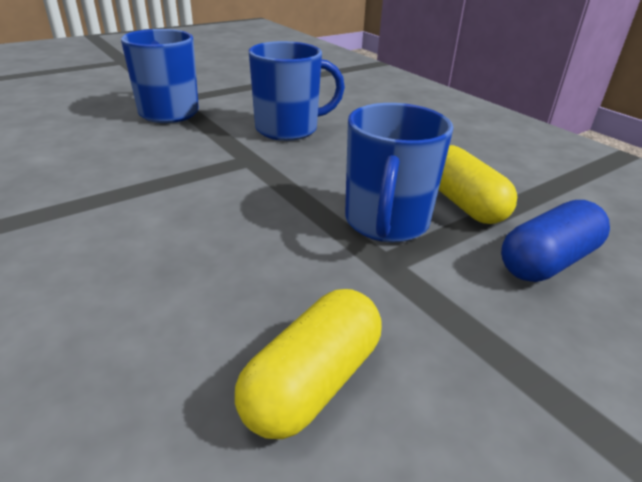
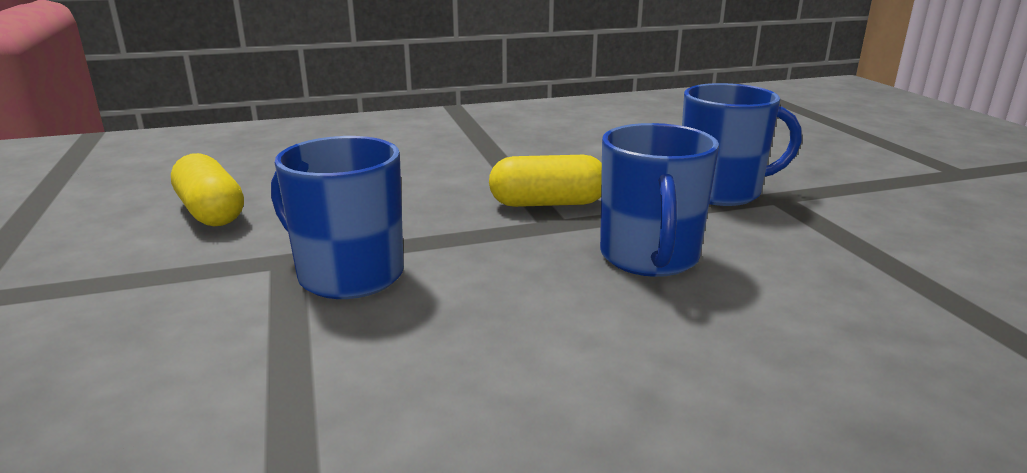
camera: 110 degrees right, 10 degrees down
yellow capsule [439,145,517,224] -> yellow capsule moved to [489,155,602,207]
blue capsule [501,200,610,282] -> none

